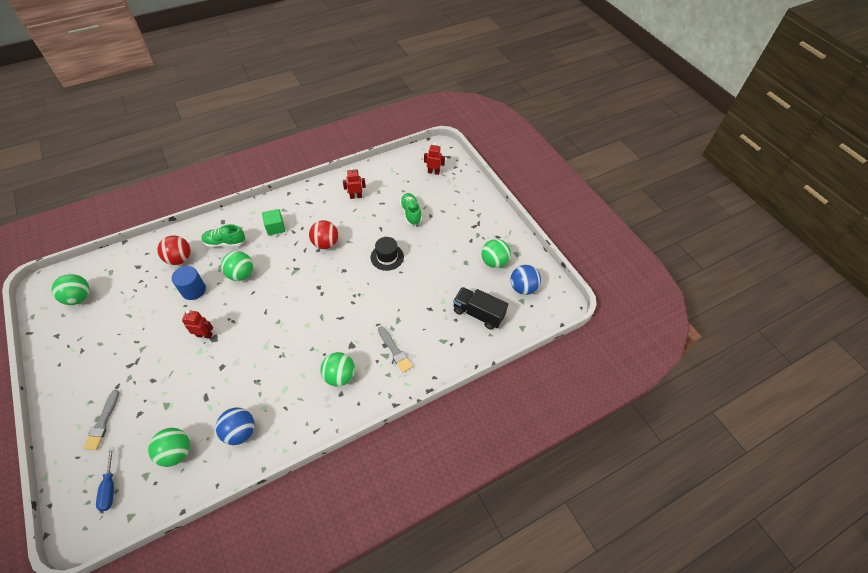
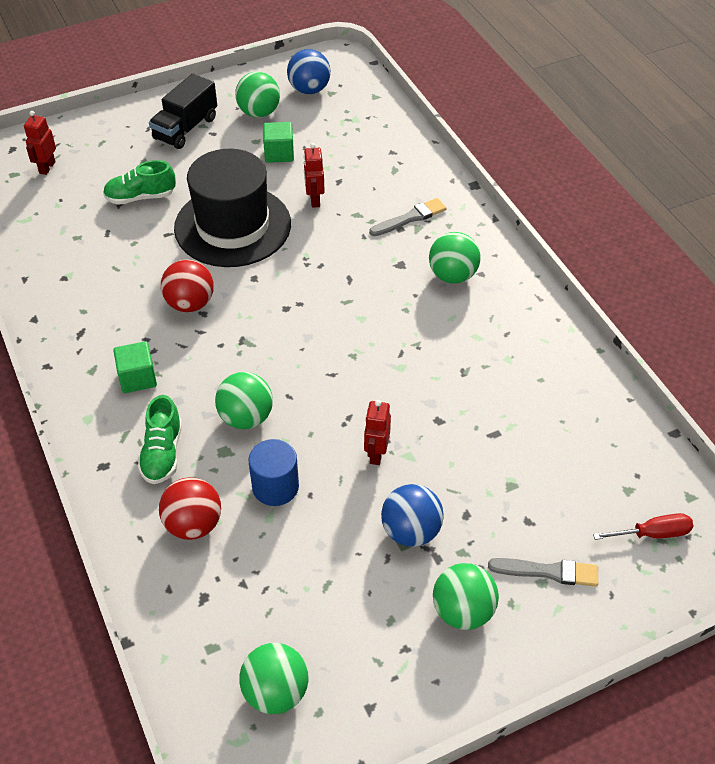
camera: 85 degrees left, 5 degrees down
blue screwdriver [96,447,114,511] -> red screwdriver [593,513,693,540]
green ball [148,428,190,467] -> green ball moved to [433,563,499,630]
blue ball [216,408,255,445] -> blue ball moved to [381,484,444,547]
red robot [343,167,366,199] -> red robot moved to [303,143,325,208]
black hat [371,237,404,271] -> black hat [174,149,291,267], size x2.06
black truck [453,287,508,330] -> black truck moved to [149,74,217,149]
none -> green cube [263,122,294,163]

